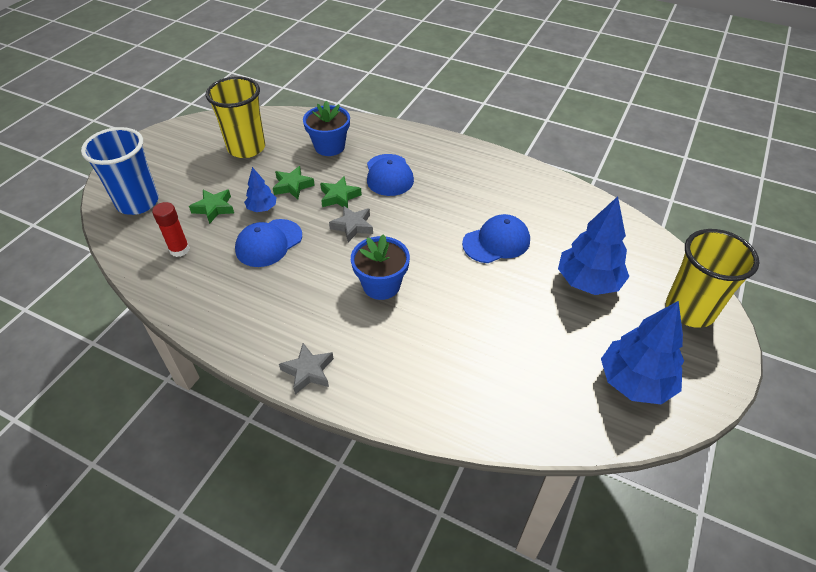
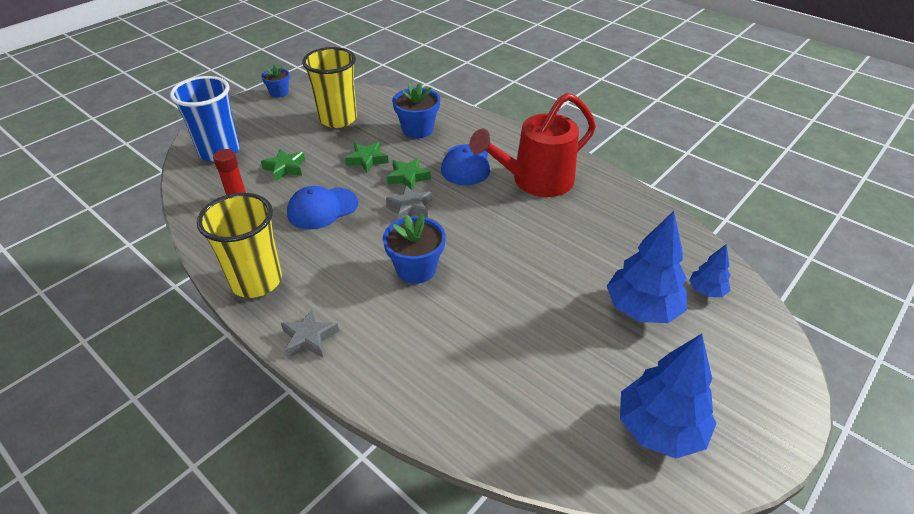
camera: 15 degrees right, 5 degrees down
blue tree [244,167,277,212] -> blue tree moved to [689,245,730,297]
blue cap [462,214,530,263] -> none
yellow cup [666,229,760,328] -> yellow cup moved to [197,193,282,298]
none -> blue flower pot [261,64,290,98]
none -> red watering can [469,93,596,197]

